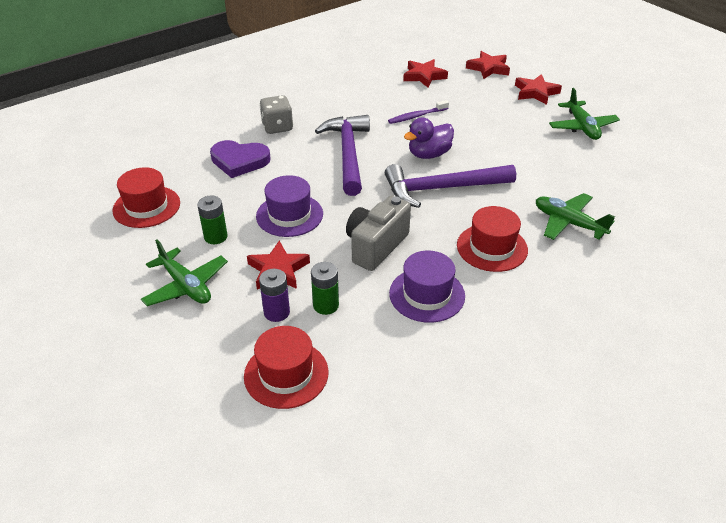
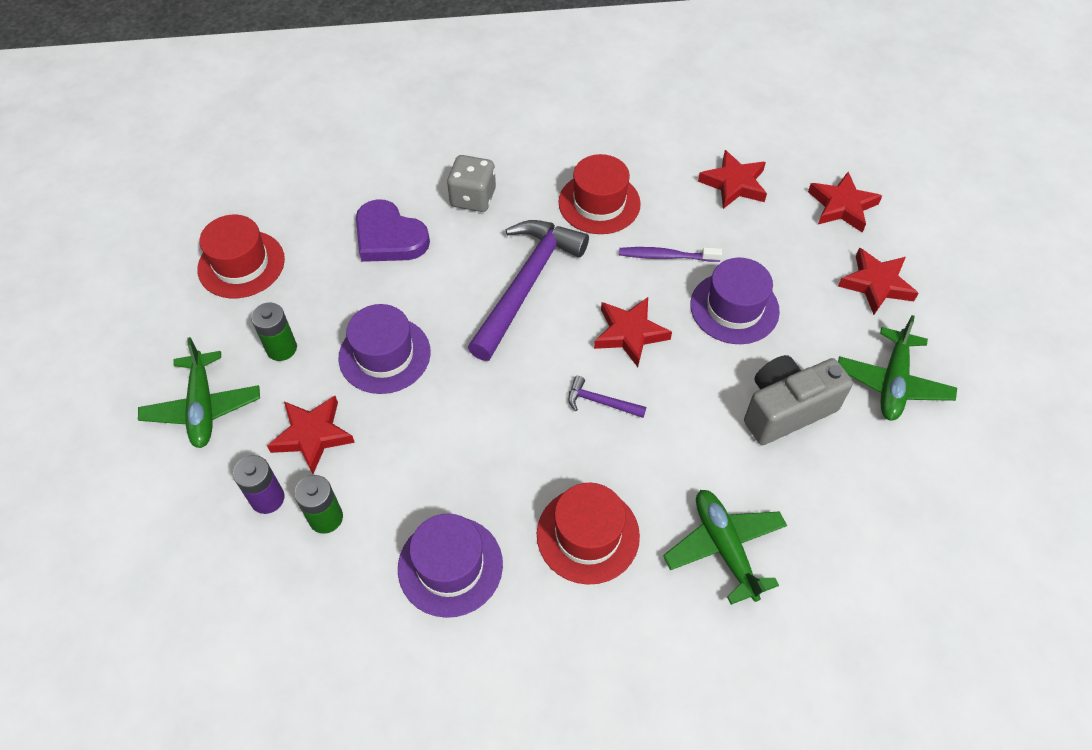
camera: 30 degrees right, 15 degrees up
red hat [244,326,329,409] -> red hat moved to [558,154,641,234]
grey camera [346,196,411,271] -> grey camera moved to [744,355,853,445]
purple hammer [385,164,516,208] -> purple hammer [568,376,646,418], size x0.42
purple duck [404,118,454,159] -> red star [594,297,672,367]
none -> purple hat [690,258,780,344]

